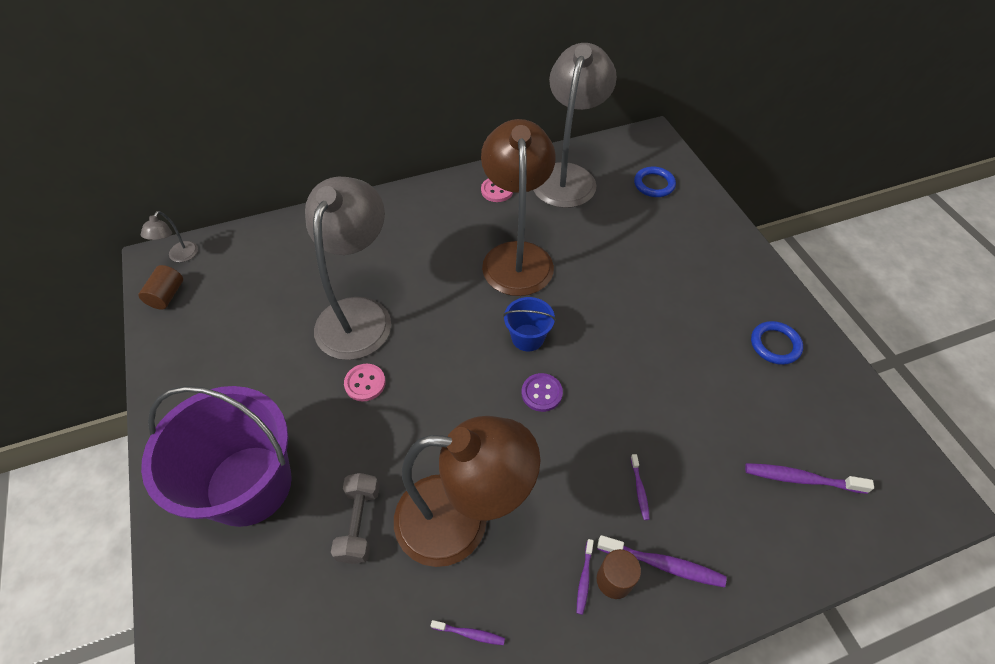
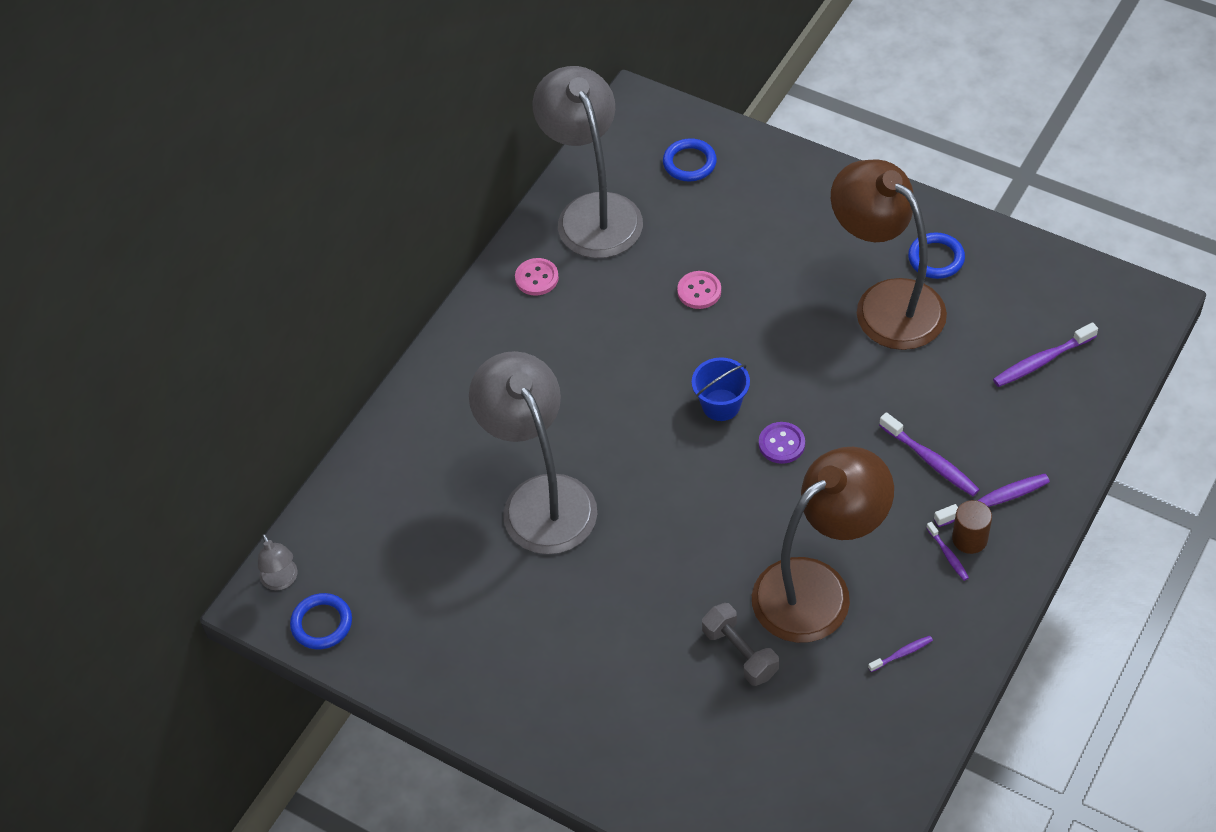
camera: 35 degrees left, 0 degrees up
brown cylinder [138,265,183,310] -> blue ring [290,593,352,649]
purple bucket [141,386,292,527] -> none
pink button [344,364,386,401] -> pink button moved to [677,271,721,309]
brown lamp [481,119,556,296] -> brown lamp moved to [831,159,947,350]
purple toothbrush [631,454,650,520] -> purple toothbrush [879,412,980,496], size x1.81

